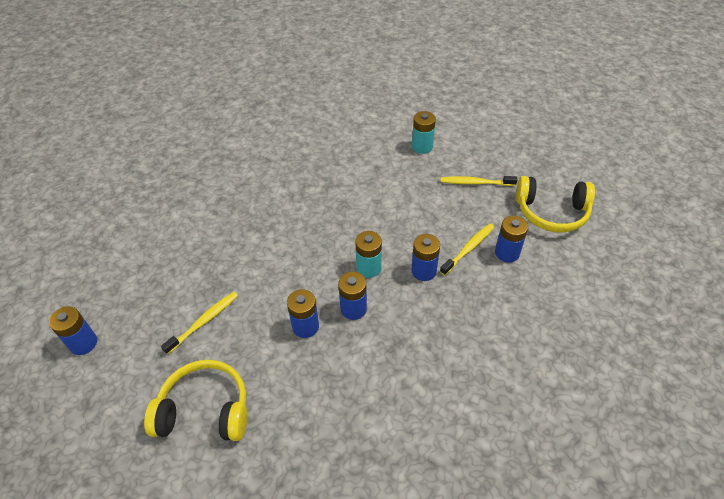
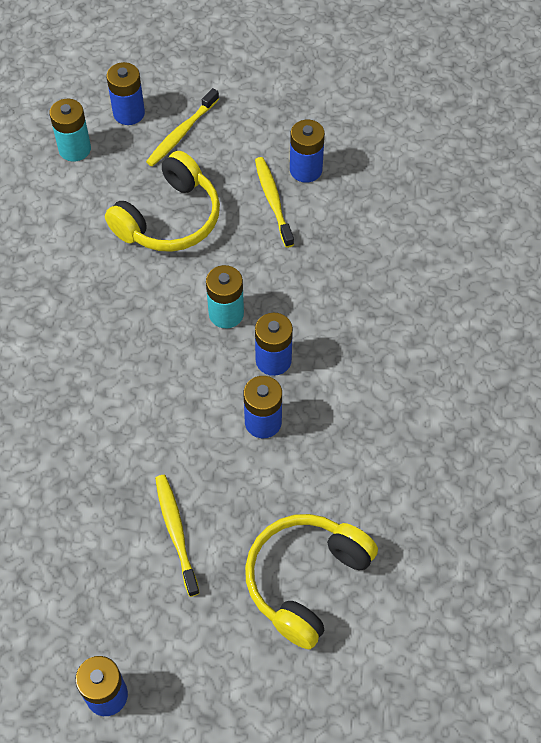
camera: 60 degrees left, 10 degrees up
blue battery [411,234,440,281] -> blue battery moved to [107,62,145,125]
yellow headphones [516,176,595,232] -> yellow headphones moved to [105,151,220,252]

